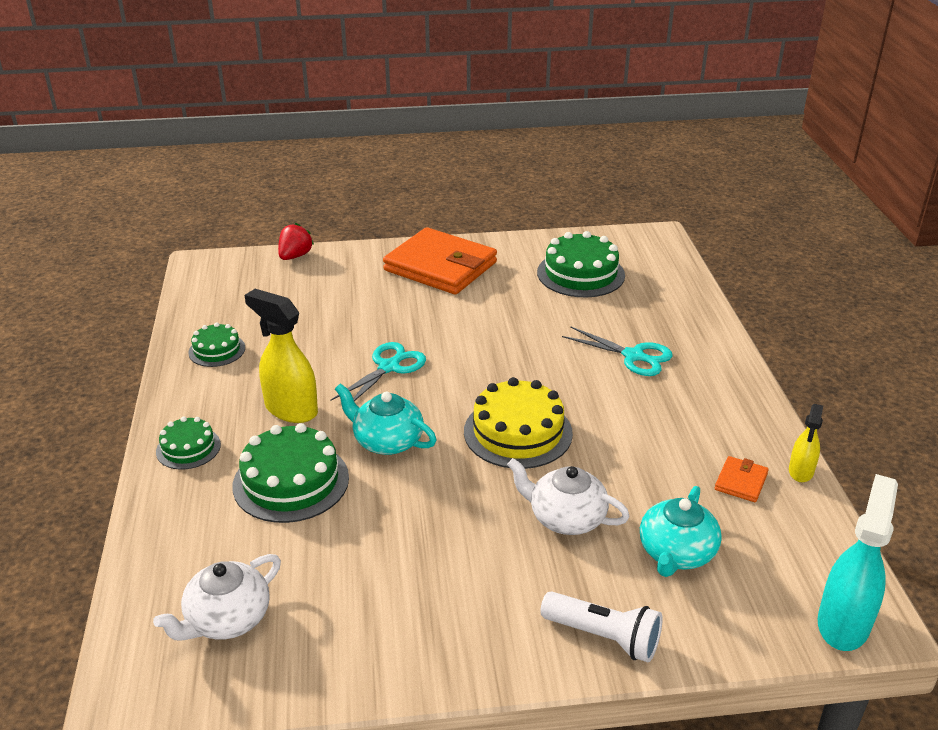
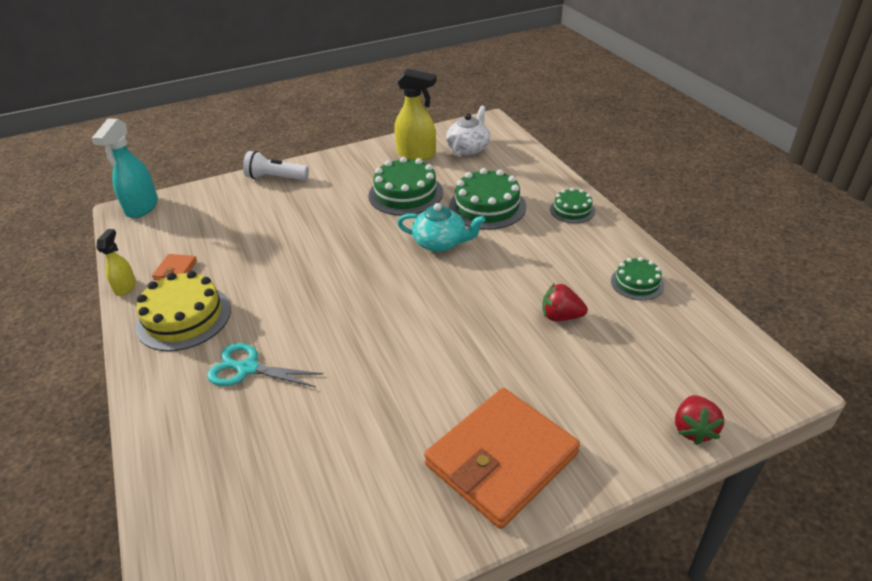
camera: 165 degrees right, 5 degrees up
yellow spray bottle [245,289,318,423] -> yellow spray bottle moved to [394,69,437,161]
turquoise scissors [331,342,426,401] -> none
orange wallet [383,227,497,295] -> orange wallet turned 60 degrees counterclockwise [424,388,580,529]
yellow cake [464,377,573,469] -> yellow cake moved to [135,271,231,351]
white teapot [507,458,630,535] -> none
green cake [537,231,625,297] -> green cake moved to [369,157,443,216]
turquoise teapot [640,486,722,577] -> none
none -> red strawberry [542,283,588,321]

